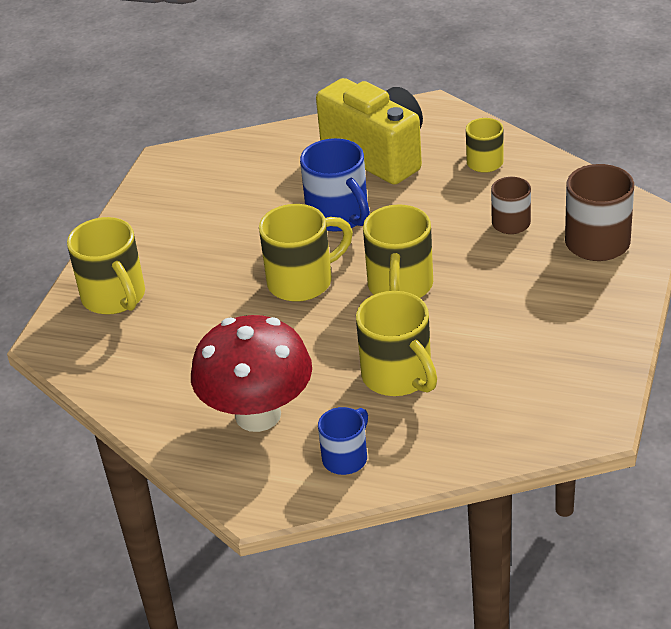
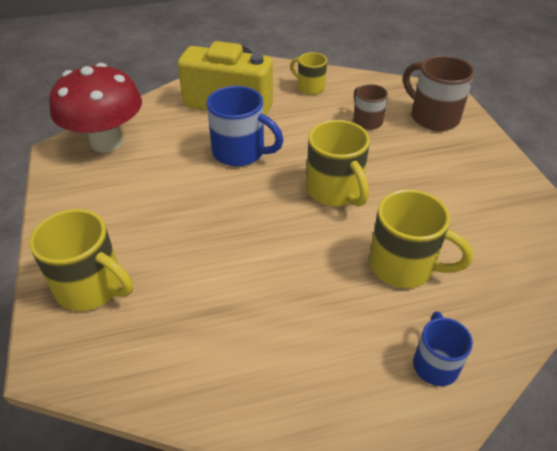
camera: 35 degrees left, 5 degrees up
red mushroom [191,315,312,432] -> red mushroom moved to [49,63,142,152]
yellow mug [259,204,353,302] -> none

